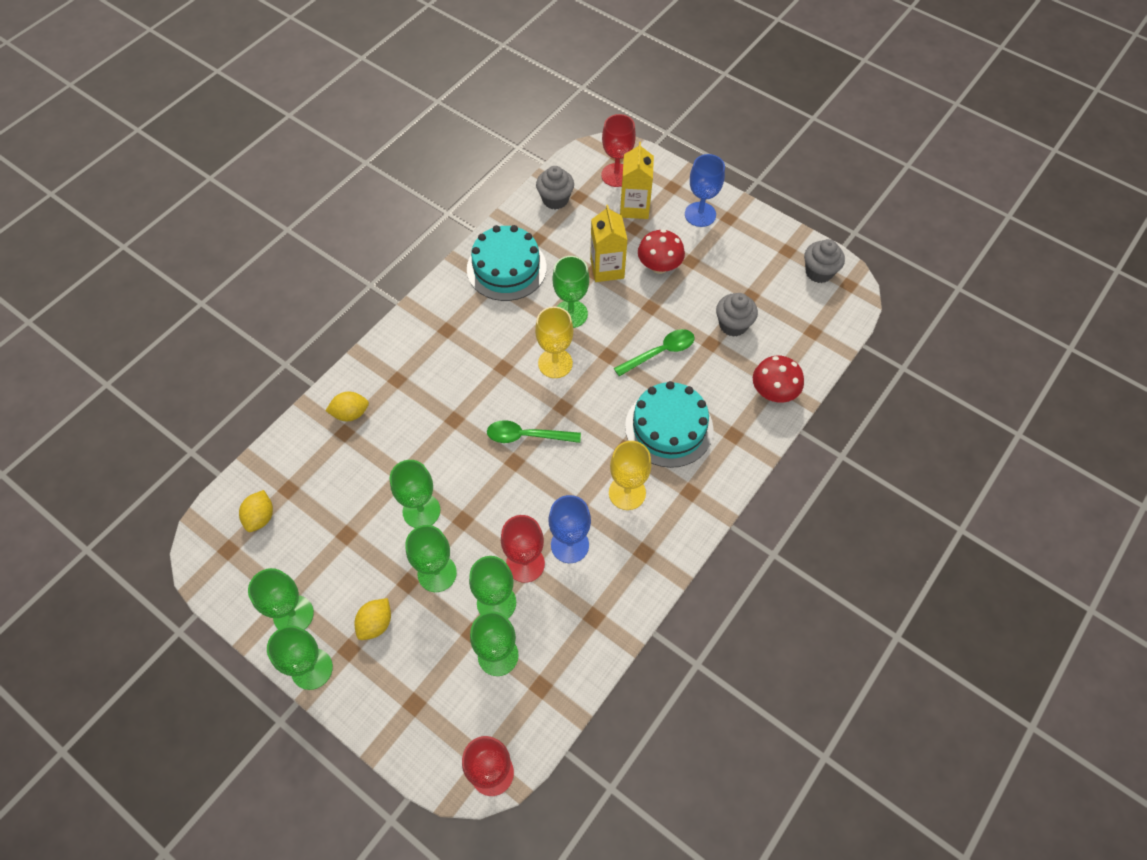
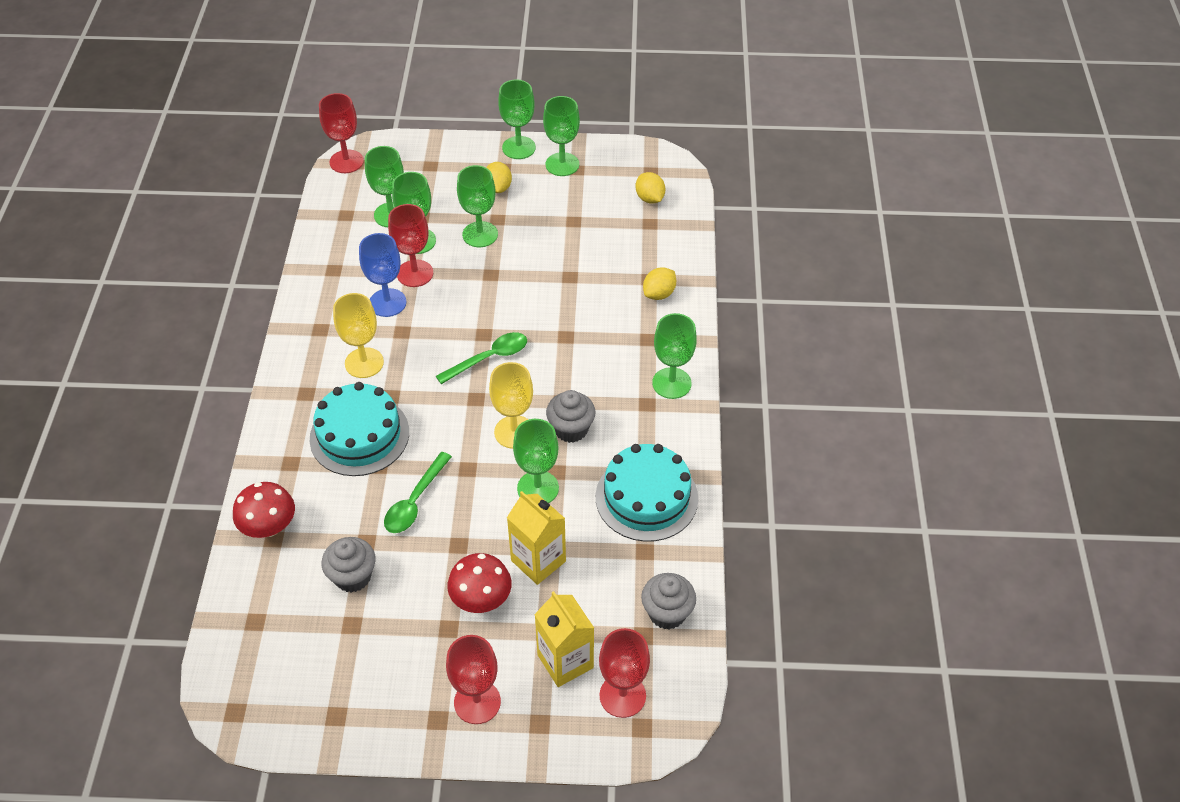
camera: 145 degrees right, 10 degrees down
green goblet [390,460,440,528] -> green goblet moved to [652,313,697,399]
blue goblet [685,154,725,227] -> red goblet [446,635,501,724]
grey cupcake [804,239,845,283] -> grey cupcake moved to [546,390,595,443]

